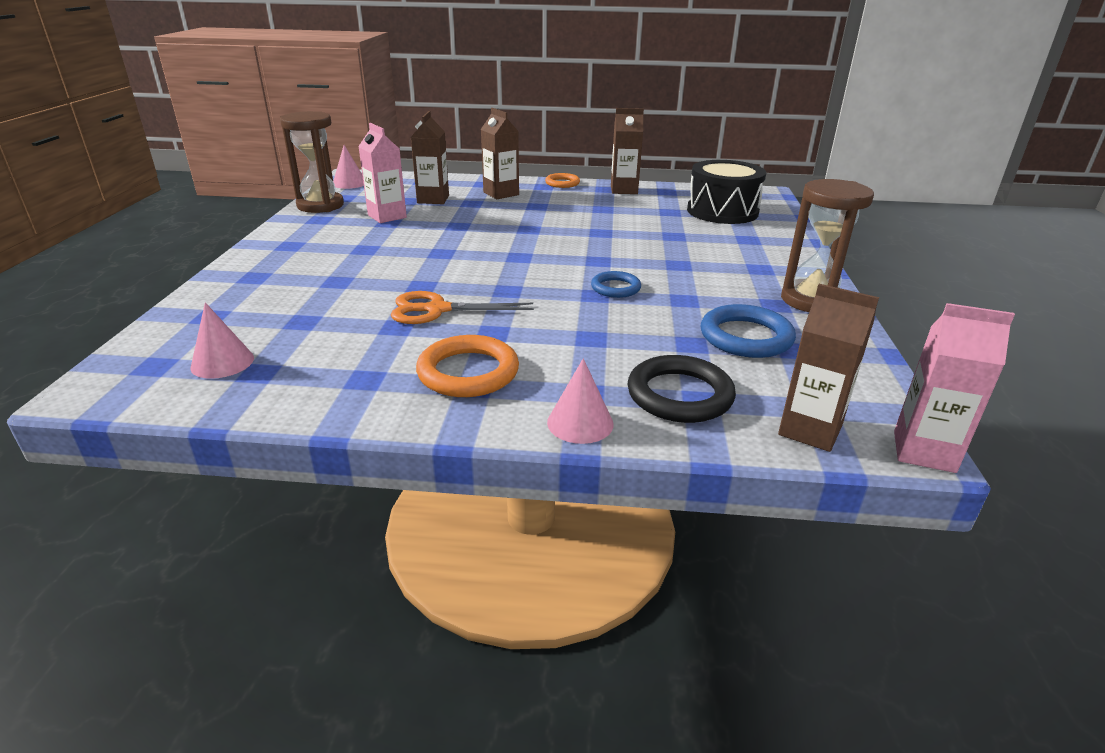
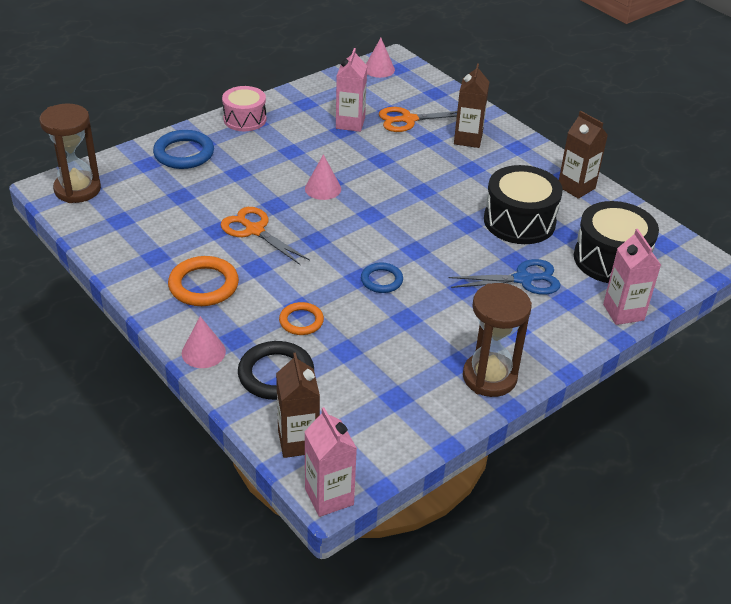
camera: 45 degrees right, 10 degrees up
pink cone [190,302,254,379] -> pink cone moved to [305,154,341,200]
brown hourglass [280,111,344,213] -> brown hourglass moved to [39,103,101,203]
brown carton [411,111,449,204] -> orange scissors [379,107,457,132]
orange ring [545,173,580,188] -> orange ring moved to [279,302,324,335]
blue ring [701,304,796,358] -> blue ring moved to [153,130,214,169]
none -> pink drum [222,86,267,131]
none -> blue scissors [449,259,561,295]
none -> black drum [484,165,563,244]
none -> pink carton [603,229,661,325]

